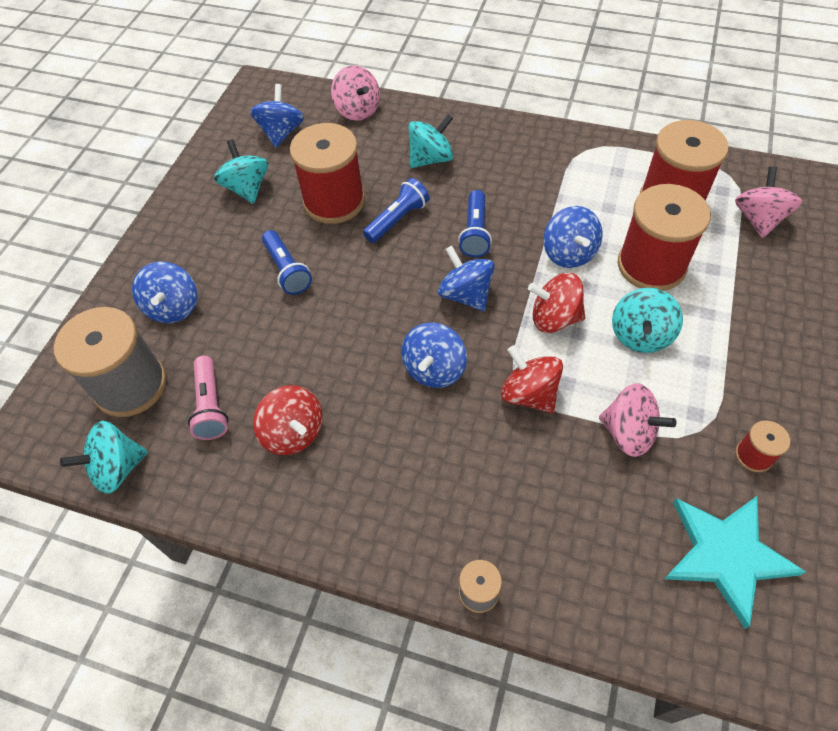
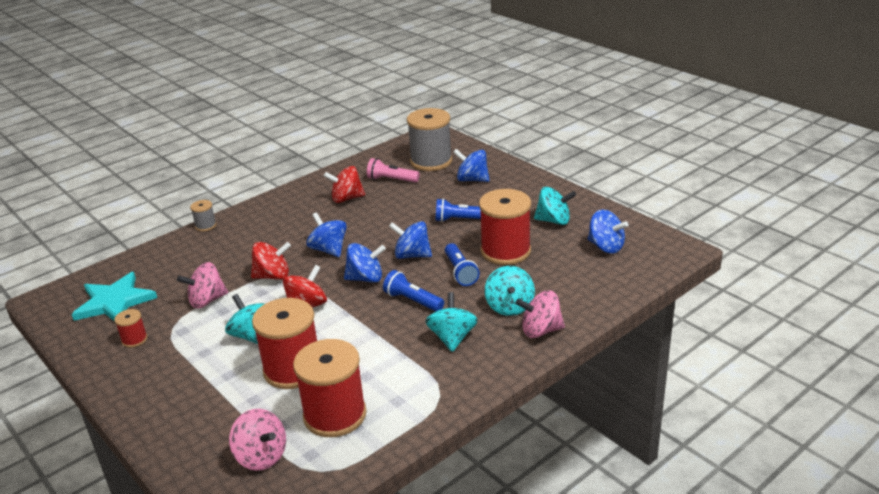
camera: 120 degrees right, 25 degrees down
turquoise spinning top [60,421,148,494] -> turquoise spinning top moved to [425,292,478,352]
pink spinning top [331,66,380,121] -> pink spinning top moved to [516,290,565,338]
blue spinning top [544,206,602,268] -> blue spinning top moved to [389,221,432,259]

